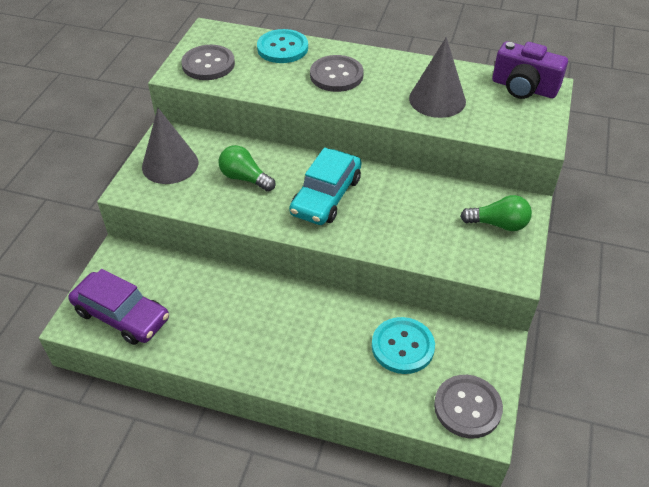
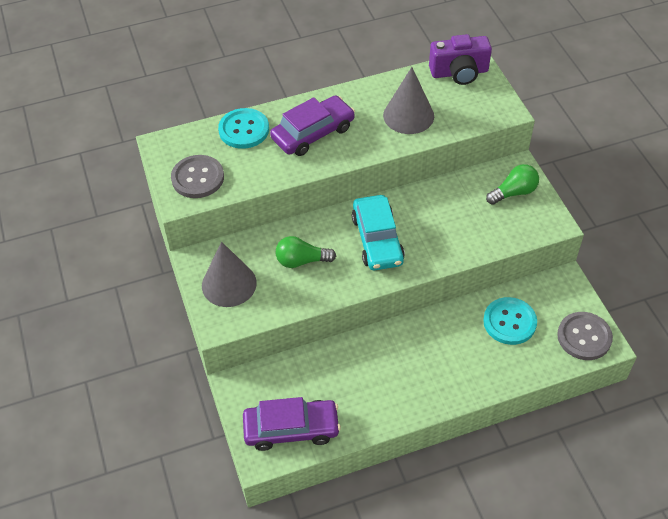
camera: 35 degrees left, 5 degrees up
grey button [310,55,364,92] -> purple car [270,95,355,156]

